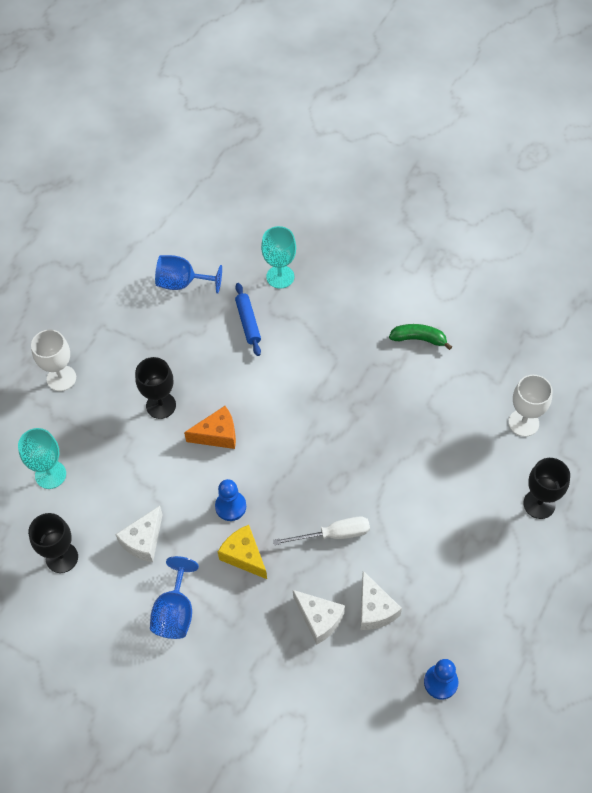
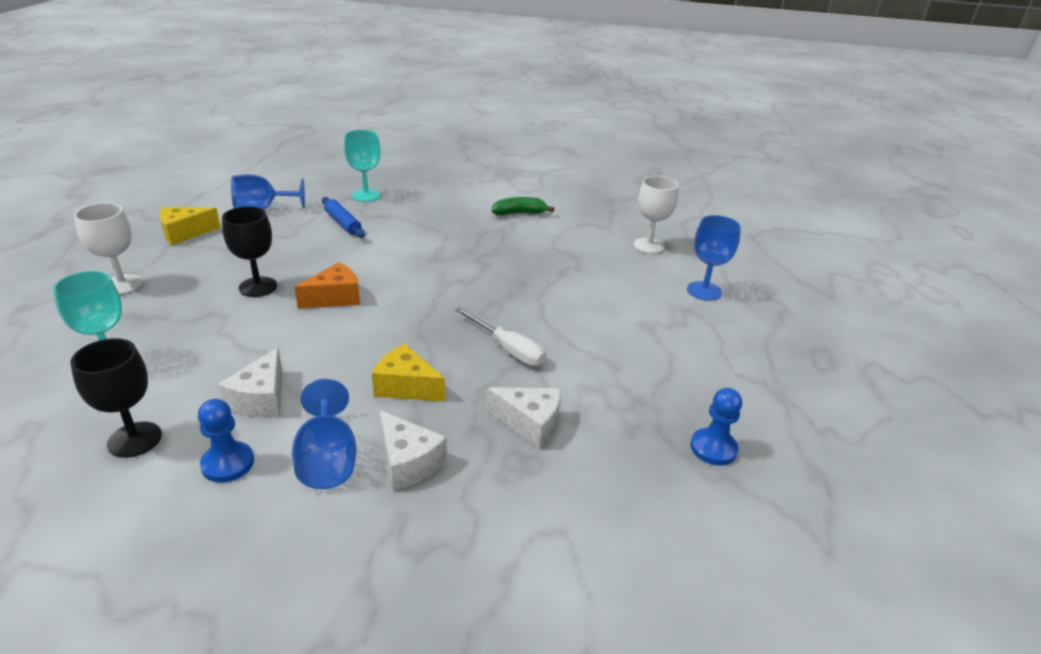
camera: 25 degrees left, 25 degrees down
blue pawn [215,479,246,521] -> blue pawn moved to [198,399,254,483]
white screwdriver [273,516,370,545] -> white screwdriver turned 75 degrees clockwise [454,307,546,366]
white cheese [360,571,402,630] -> white cheese moved to [379,410,447,491]
black goblet [523,458,570,519] -> blue goblet [687,215,741,301]
none -> yellow cheese [159,207,221,245]

